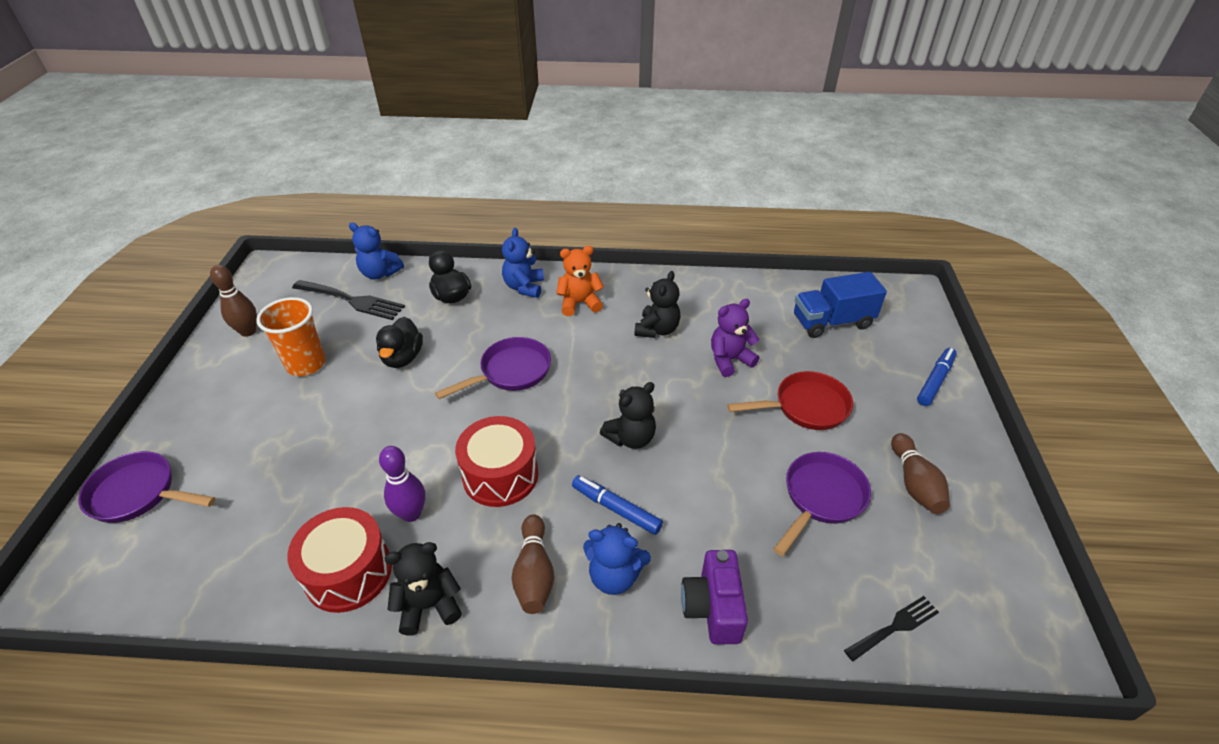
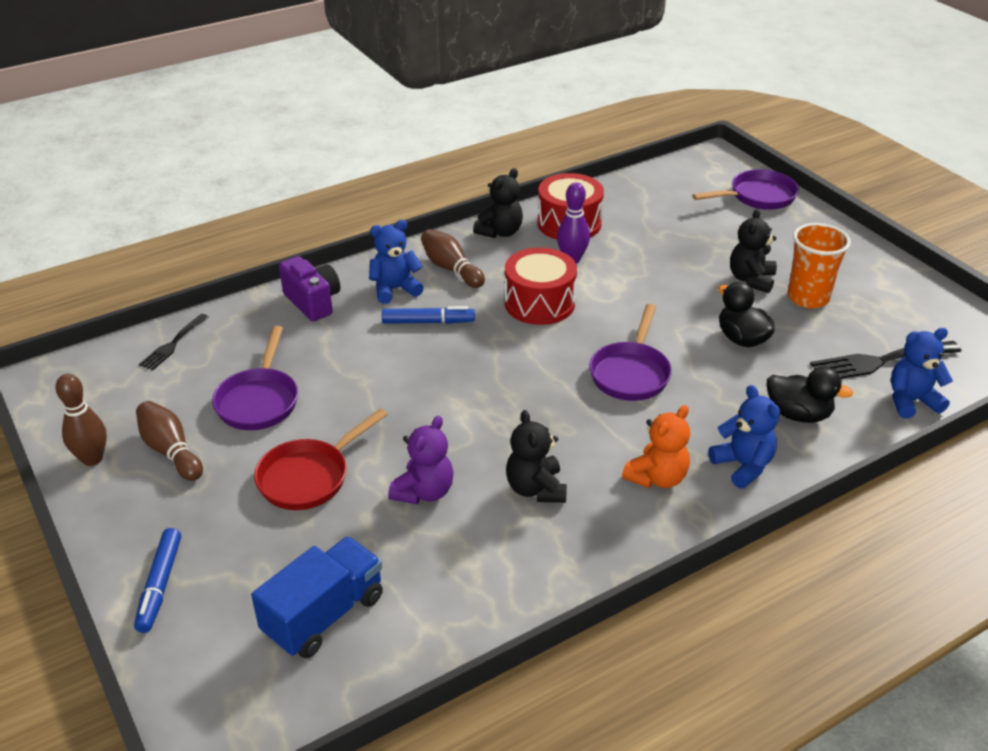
camera: 145 degrees right, 5 degrees down
brown bowling pin [210,265,257,337] -> brown bowling pin moved to [55,374,107,466]
black teddy bear [600,382,656,449] -> black teddy bear moved to [730,209,777,293]

